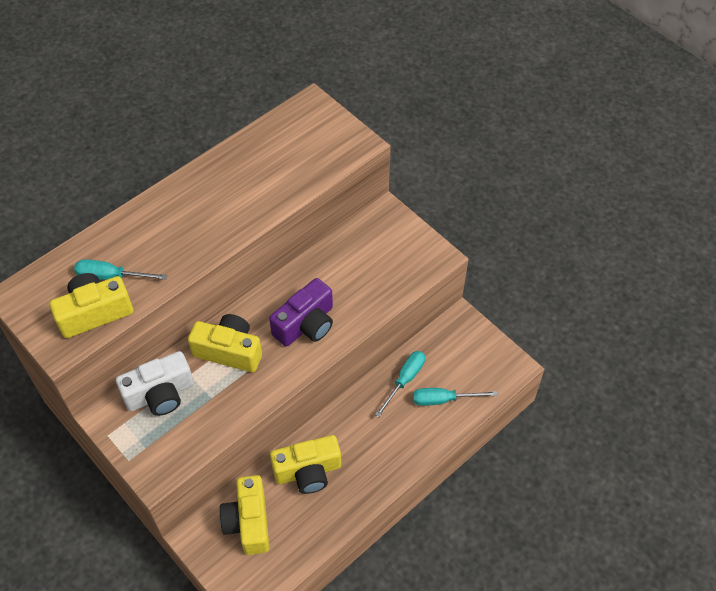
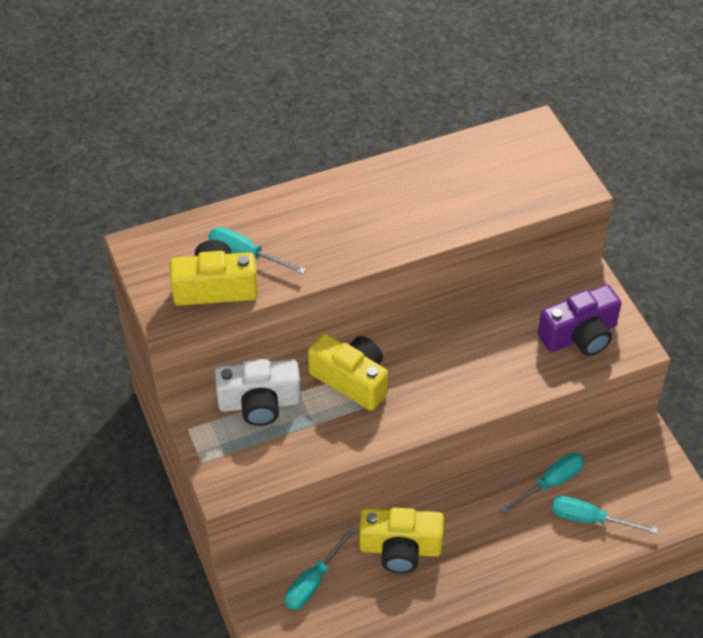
camera: 20 degrees right, 5 degrees down
yellow camera [219,475,269,555] -> turquoise screwdriver [285,526,356,610]
purple camera [269,278,333,347] -> purple camera moved to [538,285,622,356]

